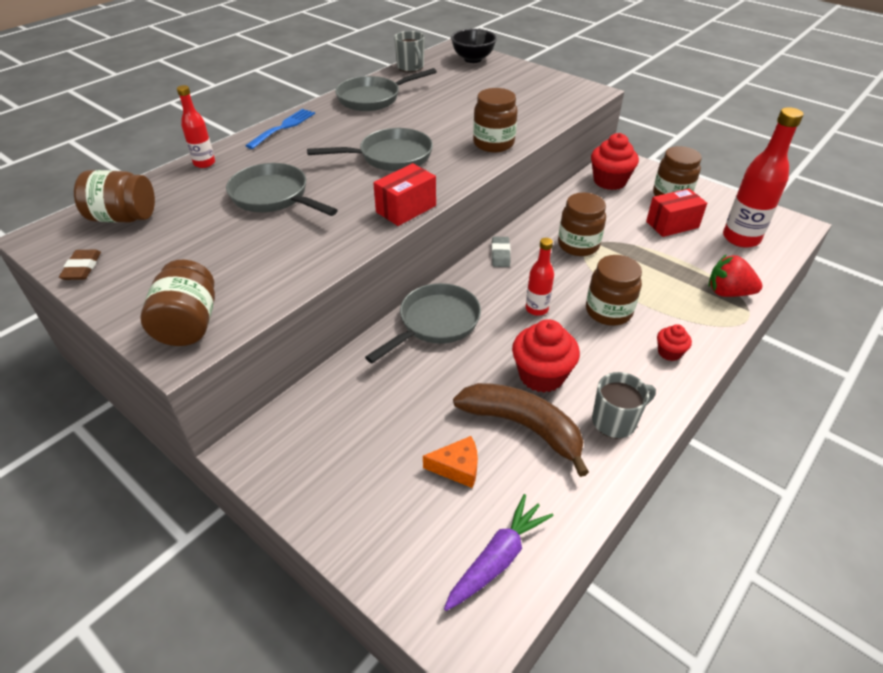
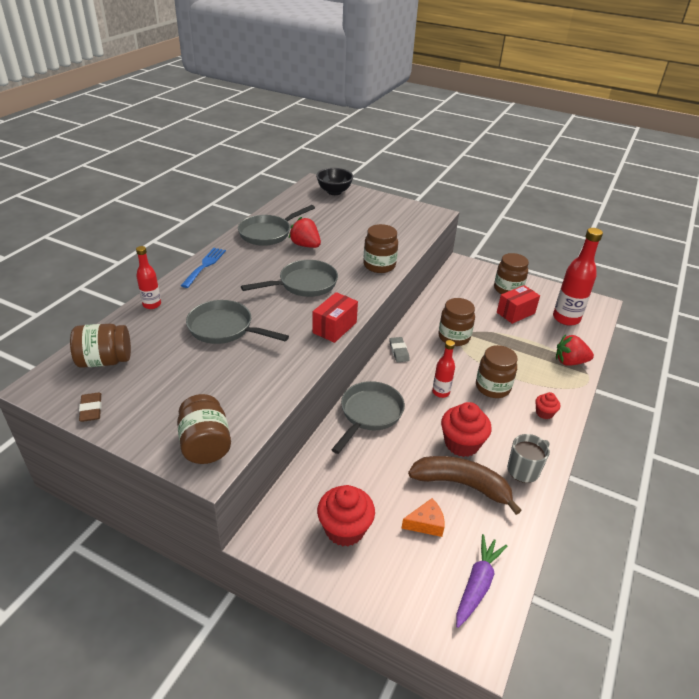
camera: 15 degrees left, 5 degrees down
grey mug [394,31,425,72] -> none
red cupcake [591,133,639,190] -> red cupcake moved to [317,485,375,546]
none -> red strawberry [289,217,321,248]

